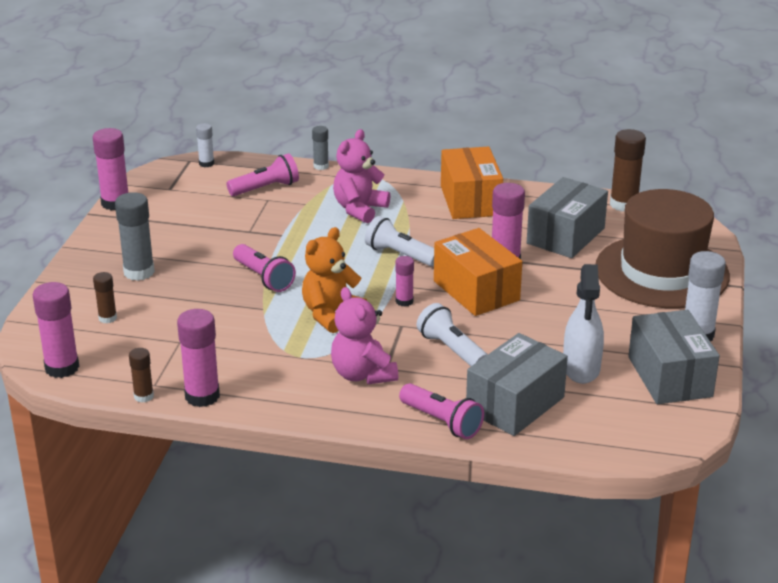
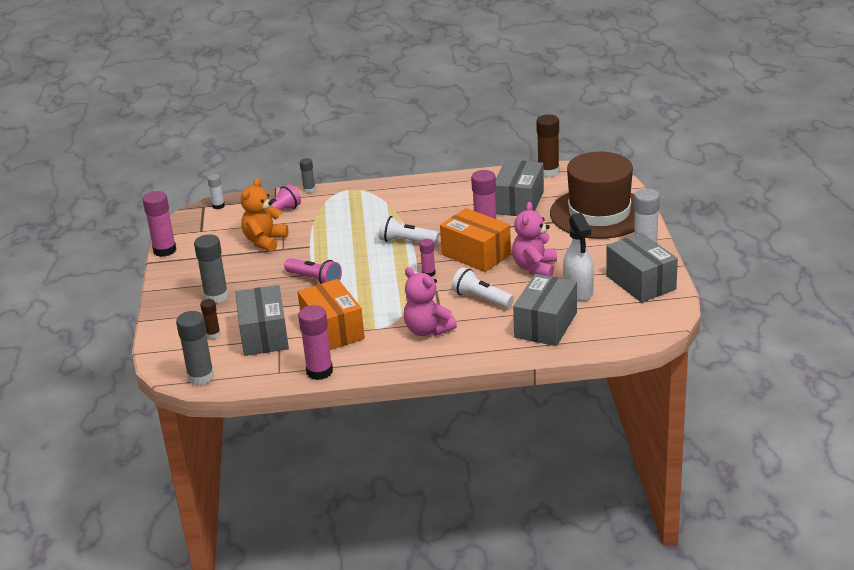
camera: 15 degrees left, 0 degrees up
pink glue stick [33,282,79,378] -> grey glue stick [176,311,214,385]
brown glue stick [129,348,154,403] -> none
orange teddy bear [302,227,367,333] -> orange teddy bear moved to [241,178,288,252]
pink teddy bear [333,129,390,223] -> pink teddy bear moved to [512,202,557,277]
pink flashlight [399,383,484,439] -> none
orange box [441,147,503,219] -> orange box moved to [297,279,365,350]
none -> grey box [235,285,289,356]

